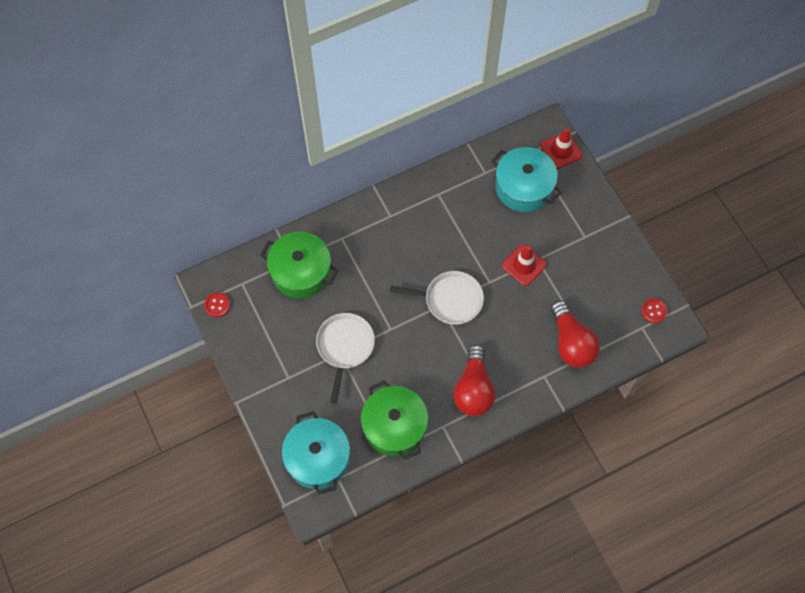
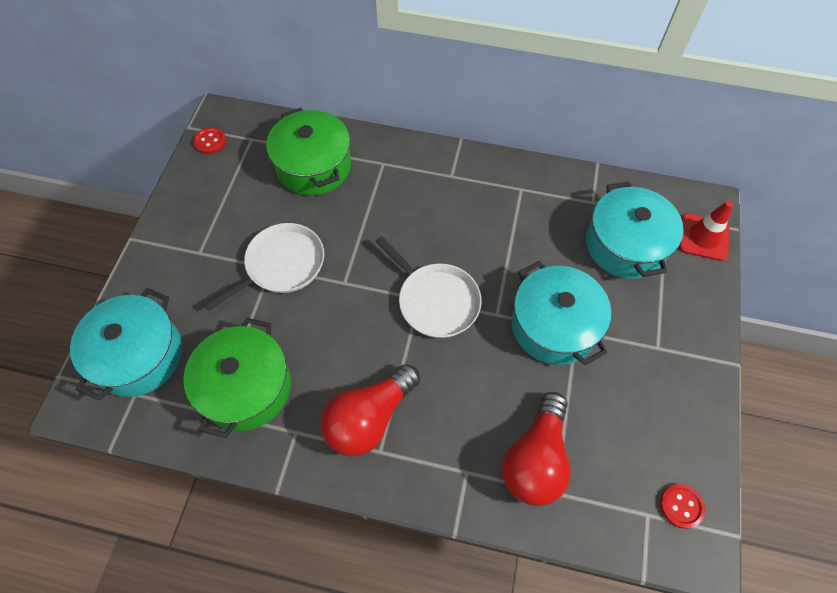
camera: 40 degrees right, 5 degrees down
red traffic cone [502,244,547,286] -> turquoise pot [511,261,611,365]

